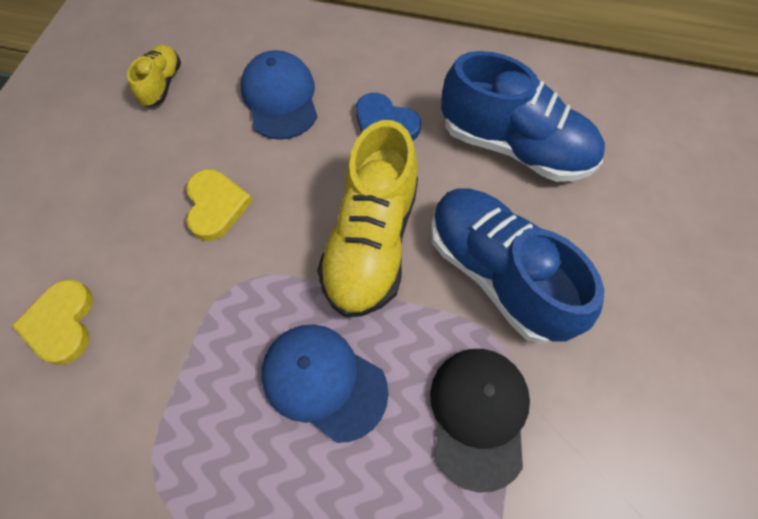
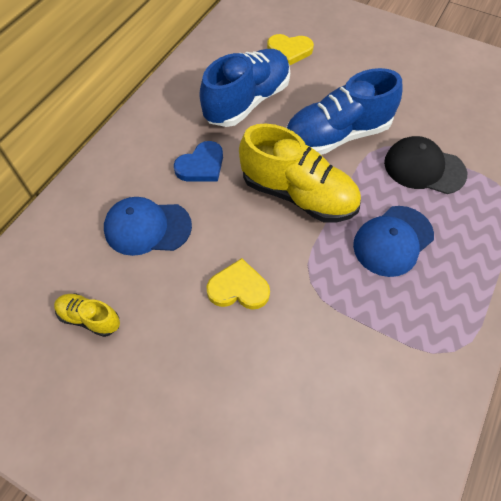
camera: 75 degrees left, 5 degrees down
yellow heart [12,279,93,365] -> yellow heart moved to [267,34,314,66]

